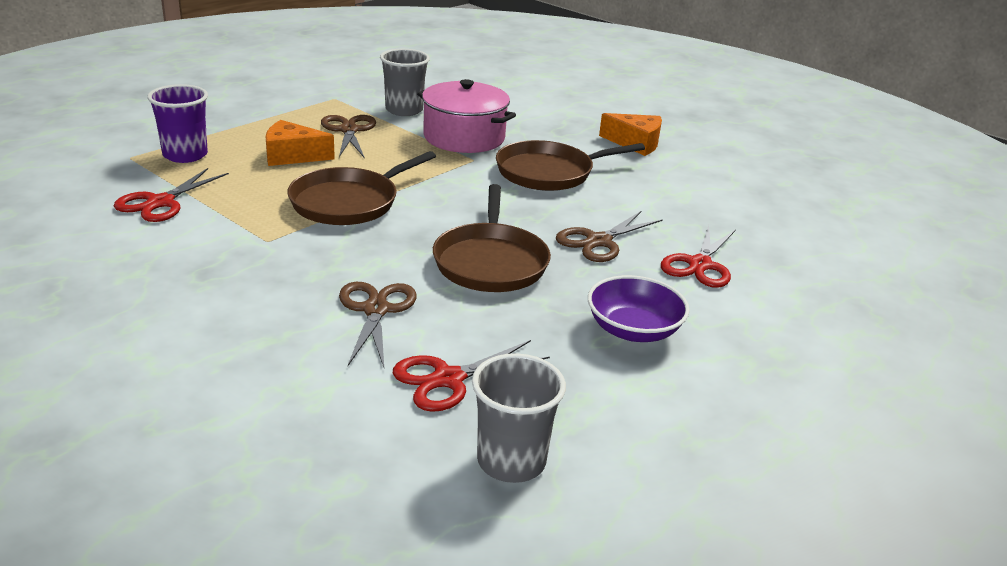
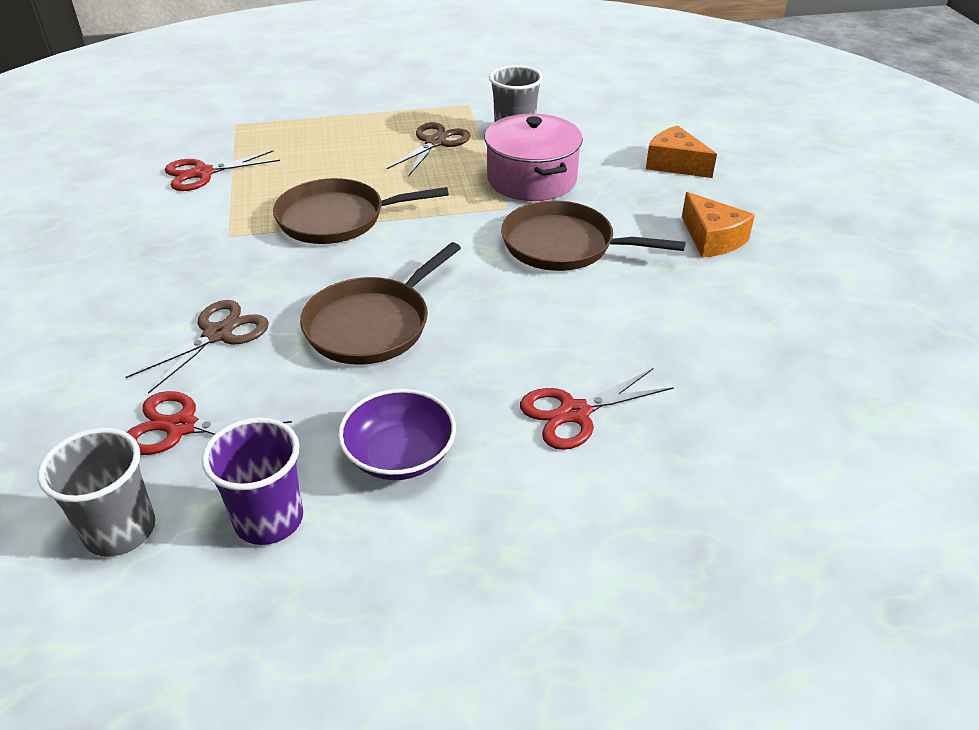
camera: 40 degrees right, 10 degrees up
purple cup [147,84,208,163] -> purple cup moved to [202,417,303,545]
orange cheese [266,120,335,166] -> orange cheese moved to [646,125,717,178]
brown scissors [556,211,663,262] -> none

